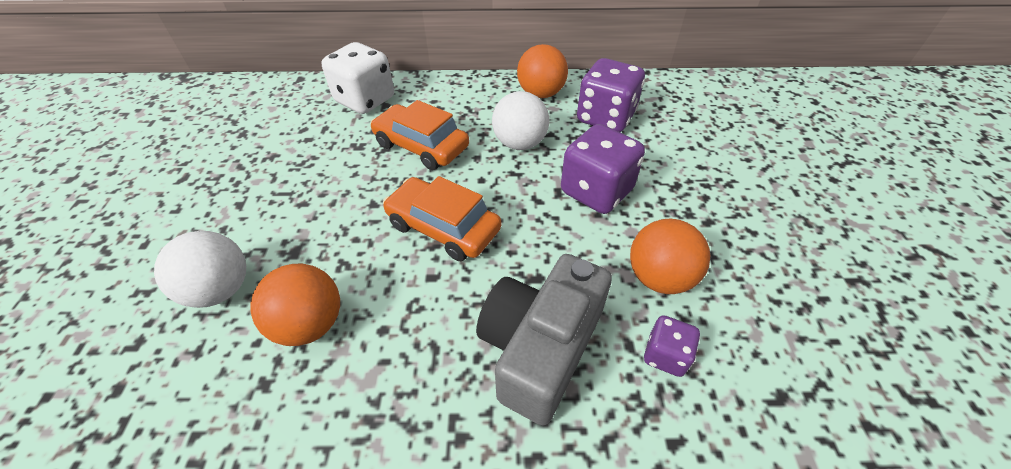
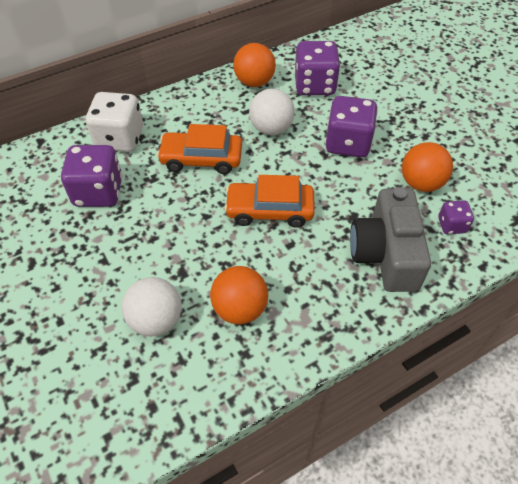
camera: 30 degrees left, 5 degrees up
none -> purple dice [61,145,123,207]

